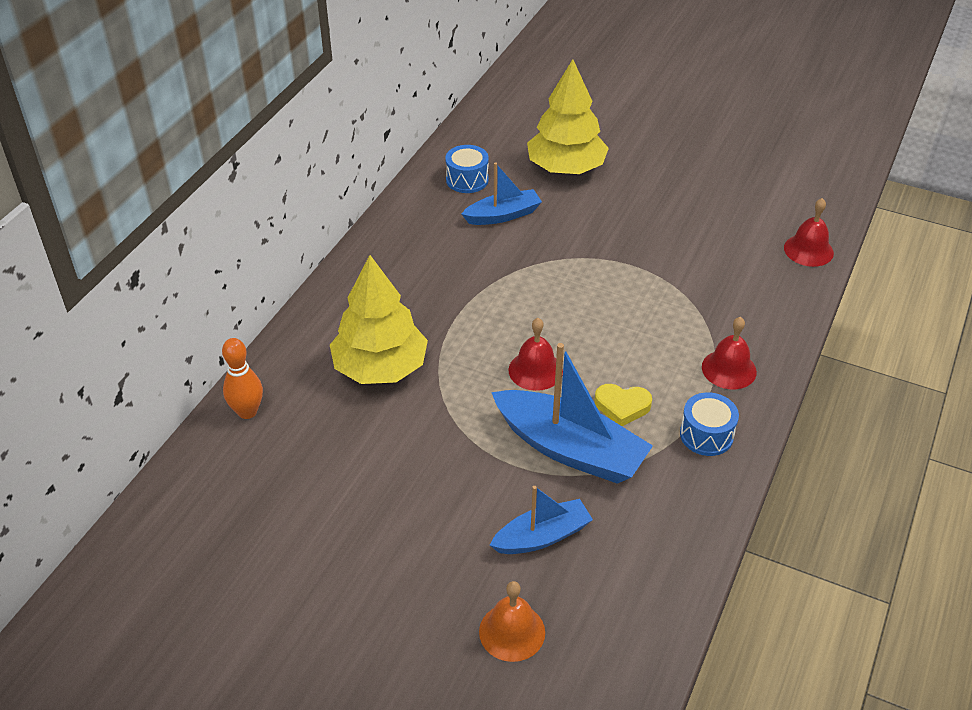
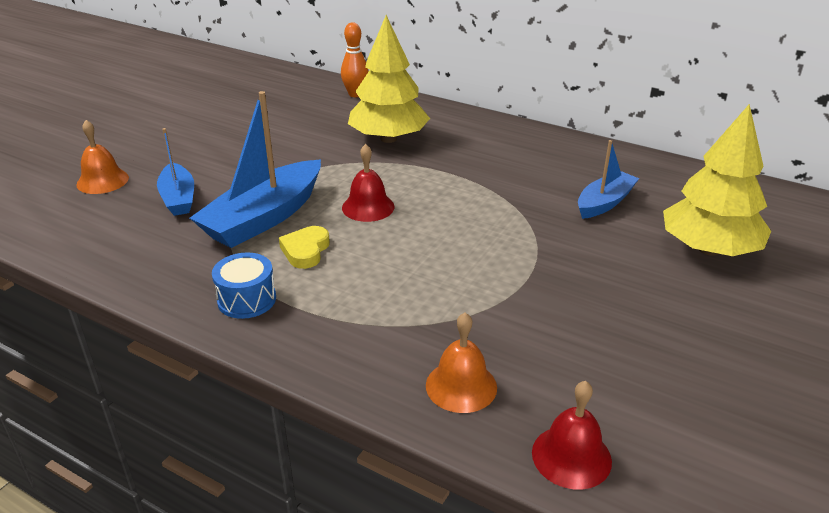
camera: 95 degrees right, 10 degrees down
blue drum [445,145,489,193] -> none
blue boat [462,162,542,225] -> blue boat turned 120 degrees counterclockwise [578,140,639,219]
red bell [702,317,757,389] -> none
none -> orange bell [426,312,497,413]

